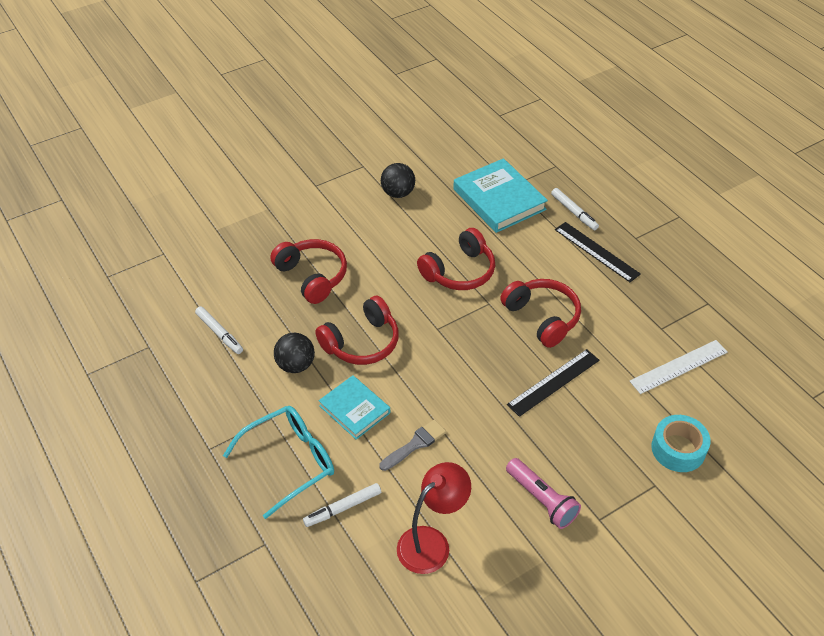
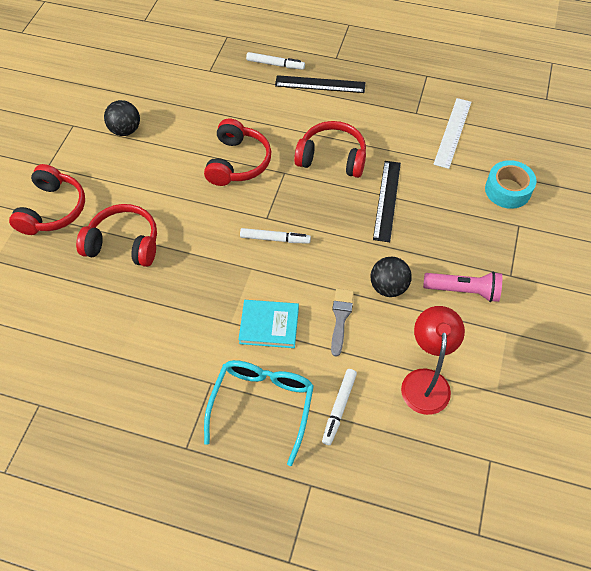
camera: 40 degrees left, 10 degrees up
white marker [195,306,243,354] -> white marker moved to [240,228,311,244]
black ball [274,333,315,373] -> black ball moved to [370,256,412,297]
red headphones [315,296,399,365] -> red headphones moved to [9,164,85,235]
turquoise book [453,158,548,233] -> none

